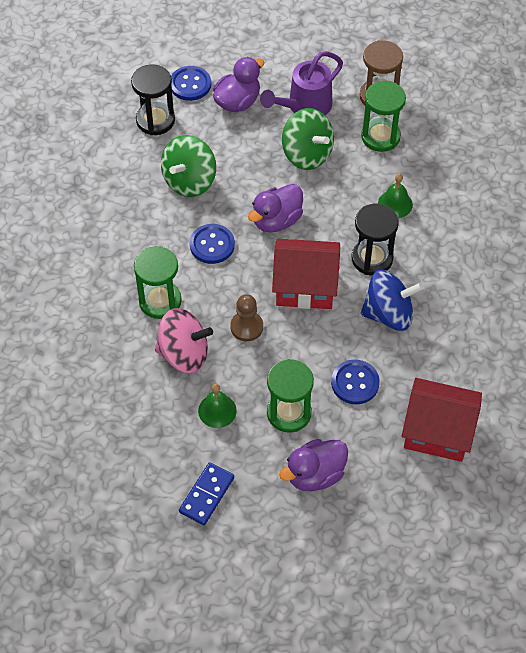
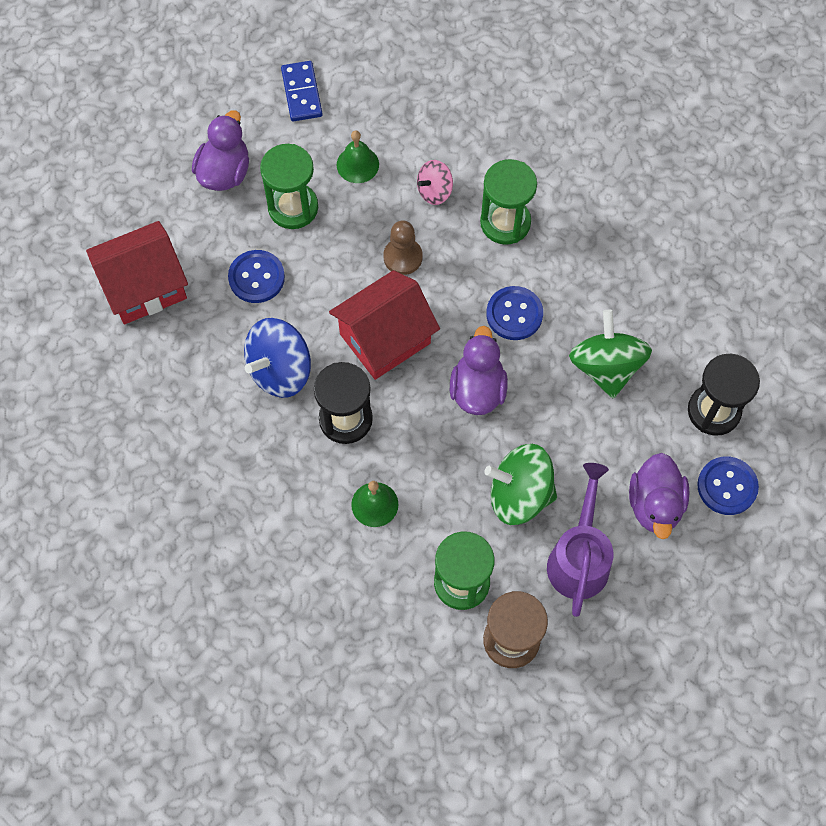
camera: 140 degrees right, 10 degrees up
pink spinning top [155,308,213,373] -> pink spinning top [417,160,453,205], size x0.58

